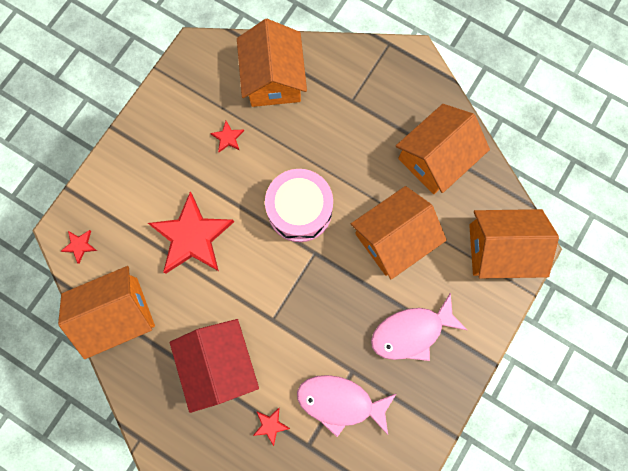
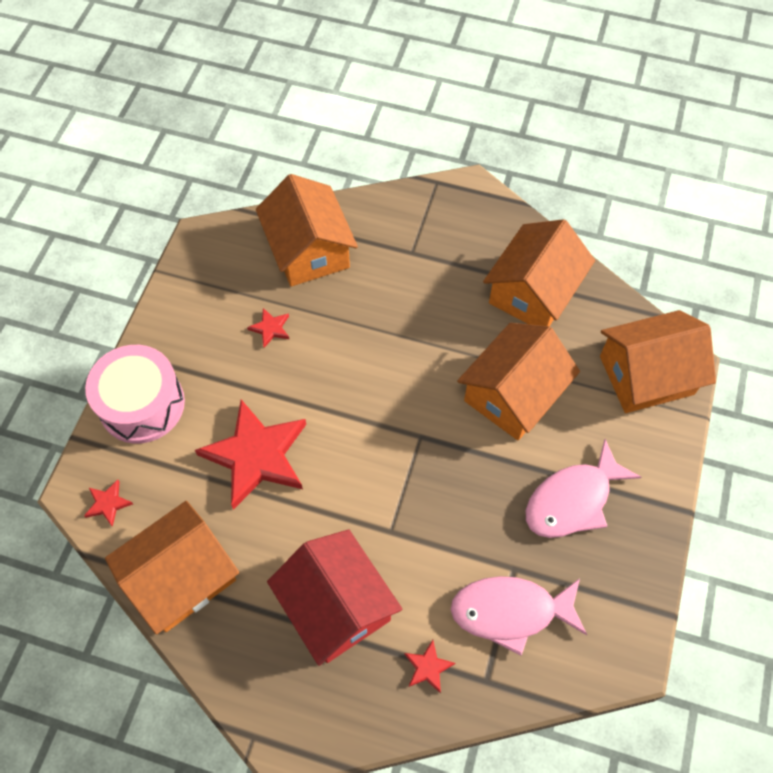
camera: 15 degrees left, 15 degrees down
pink drum [265,169,333,242] -> pink drum moved to [85,345,185,444]

